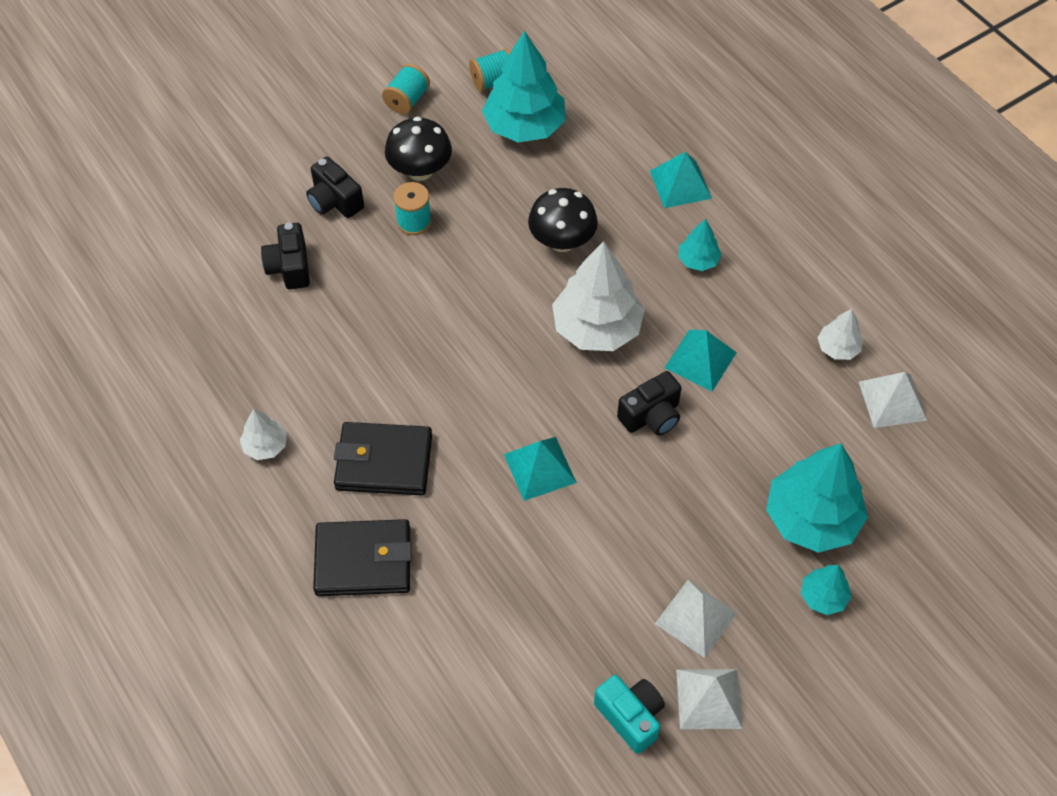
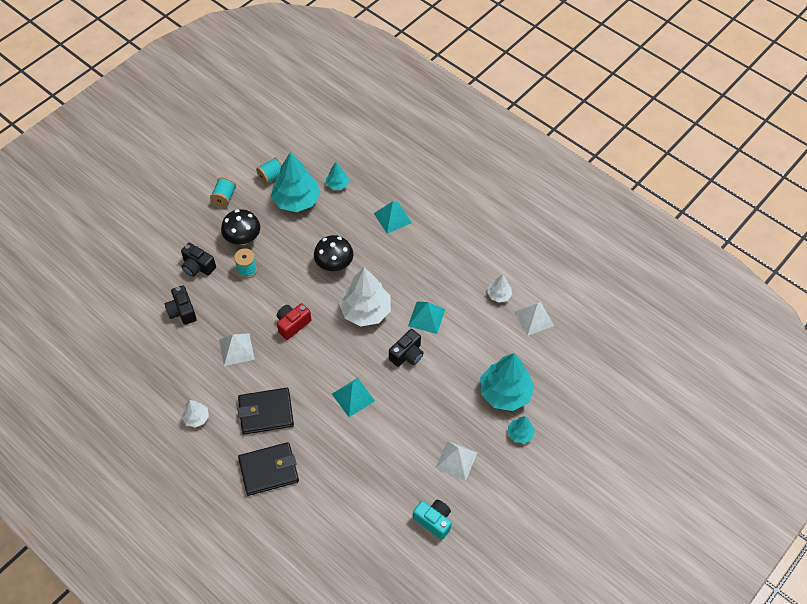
camera: 15 degrees left, 0 degrees up
white pyramid [676,669,742,729] -> white pyramid moved to [219,333,255,366]
turquoise tree [678,219,722,271] -> turquoise tree moved to [326,162,349,190]
none -> red camera [277,303,311,340]

